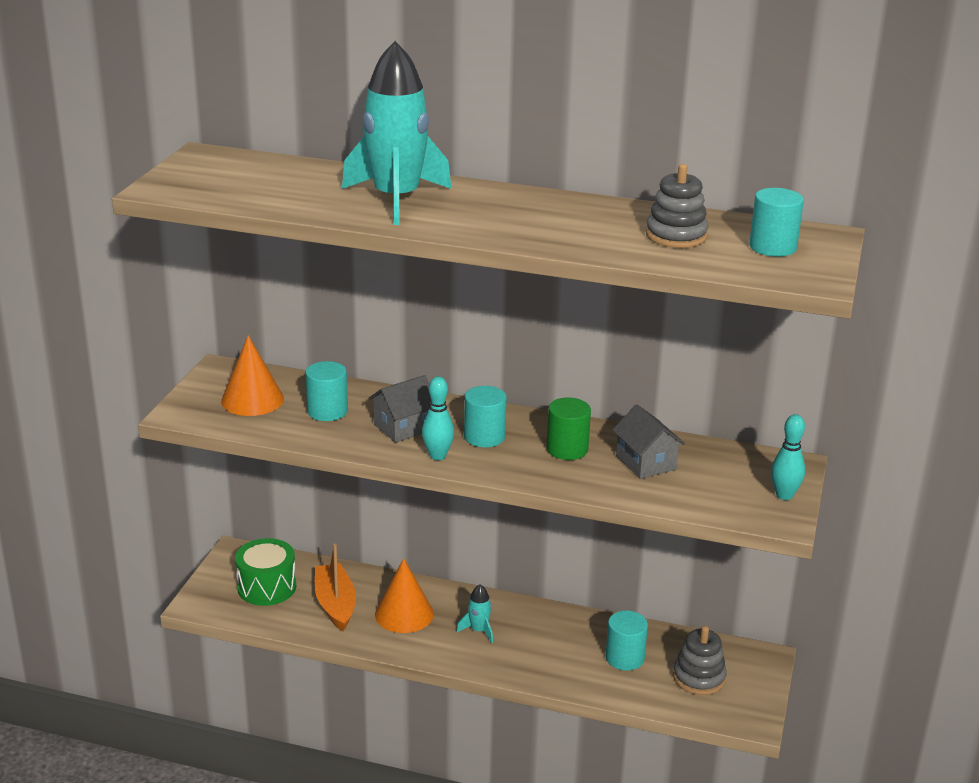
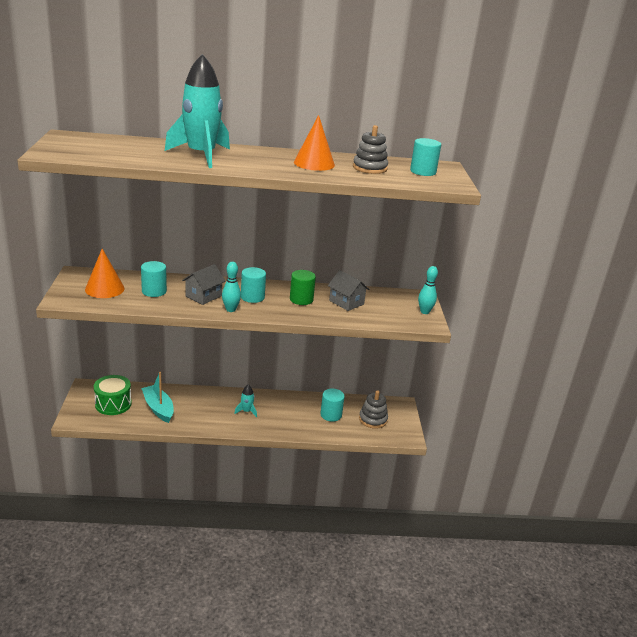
camera: 20 degrees left, 0 degrees up
orange boat [315,544,356,631] -> turquoise boat [141,372,174,423]
orange cone [375,558,434,633] -> orange cone moved to [294,115,335,171]

